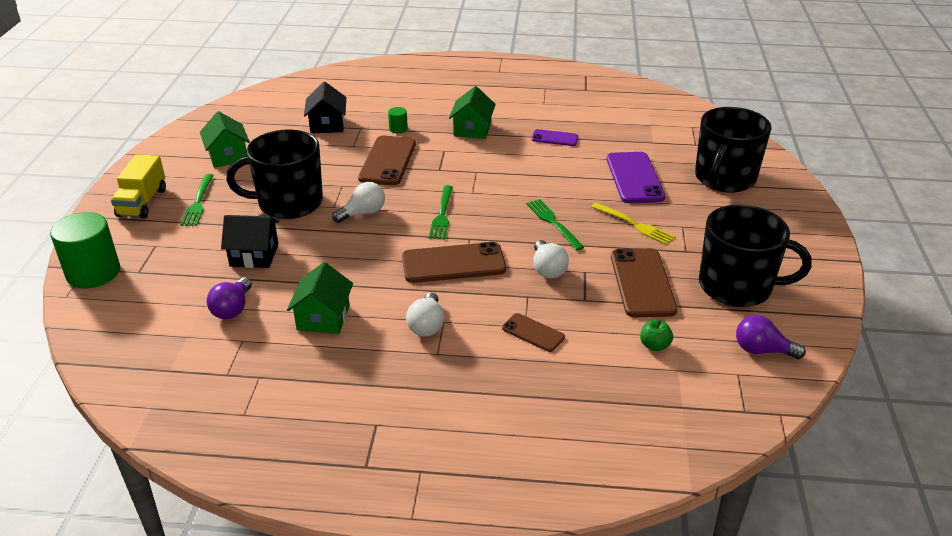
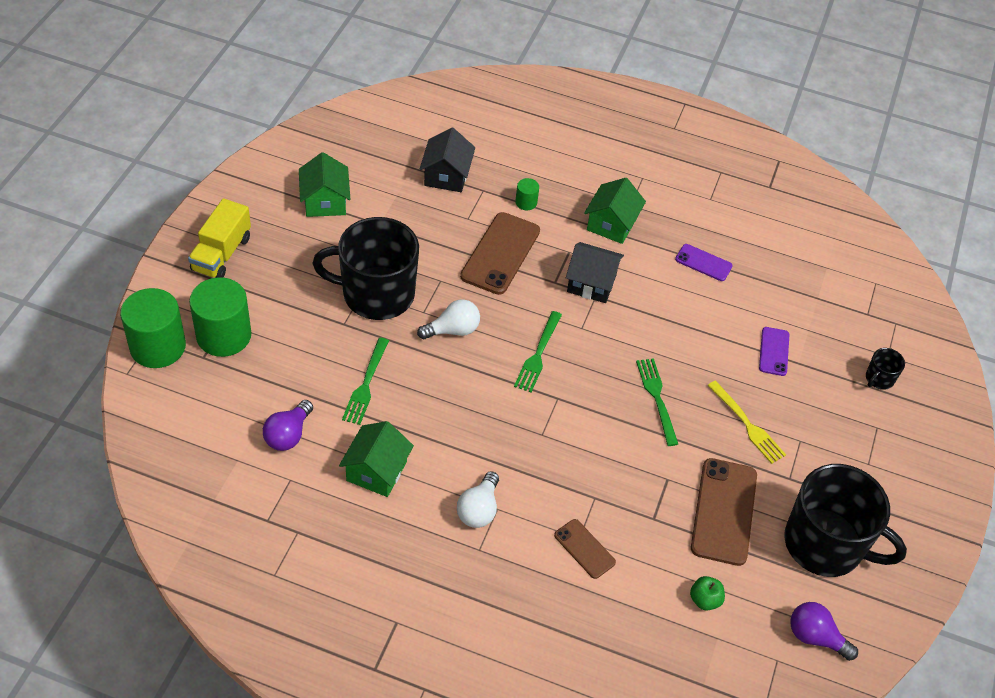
camera: 10 degrees right, 15 degrees up
green fork [180,174,214,226] -> green fork moved to [342,337,389,425]
black house [221,215,279,268] -> black house moved to [566,242,624,303]
brown phone [402,242,506,283] -> none
white light bulb [533,240,569,278] -> none
purple phone [607,152,665,203] -> purple phone [759,327,790,376], size x0.55
black mug [695,107,772,193] -> black mug [866,348,905,390], size x0.41
none -> green cylinder [189,277,252,357]

